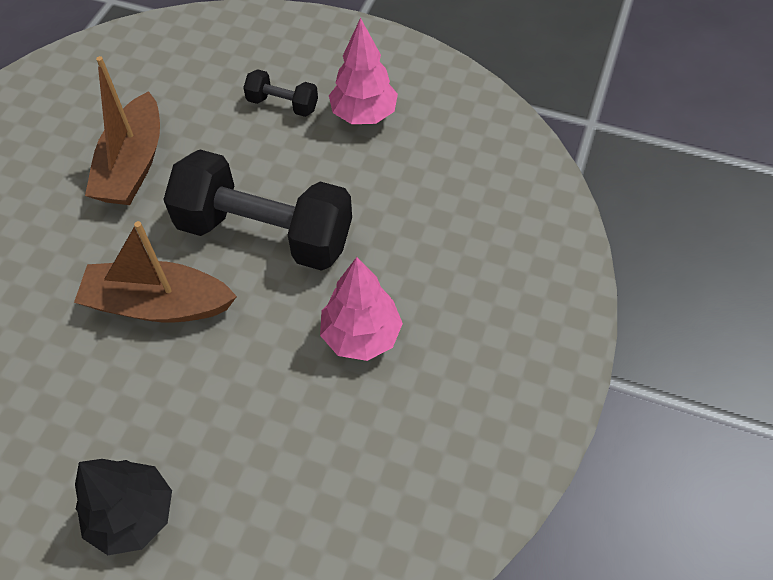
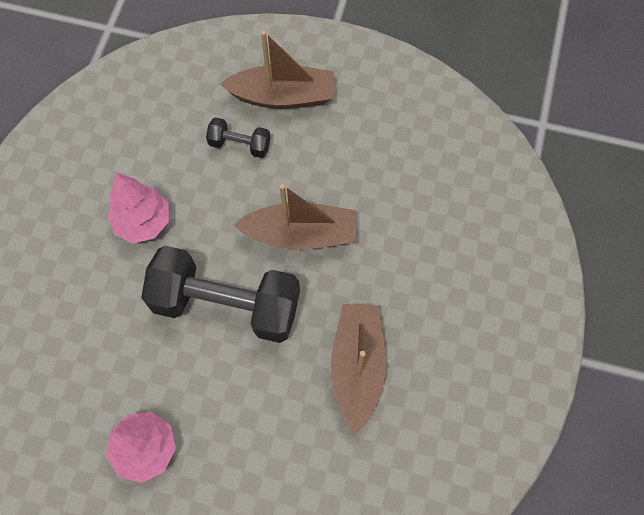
camera: 175 degrees right, 10 degrees up
black tree [75,459,172,555] -> brown boat [220,31,334,109]
black dumbbell [243,69,318,117] -> black dumbbell moved to [206,117,270,158]

